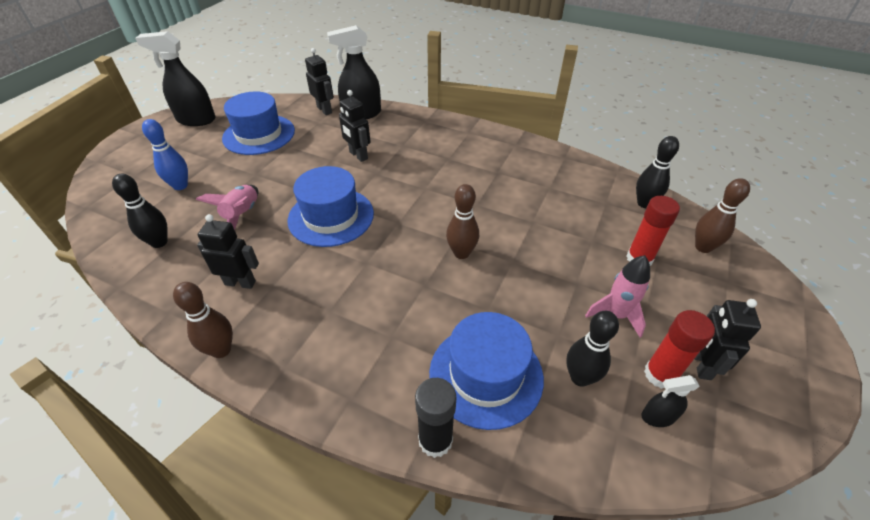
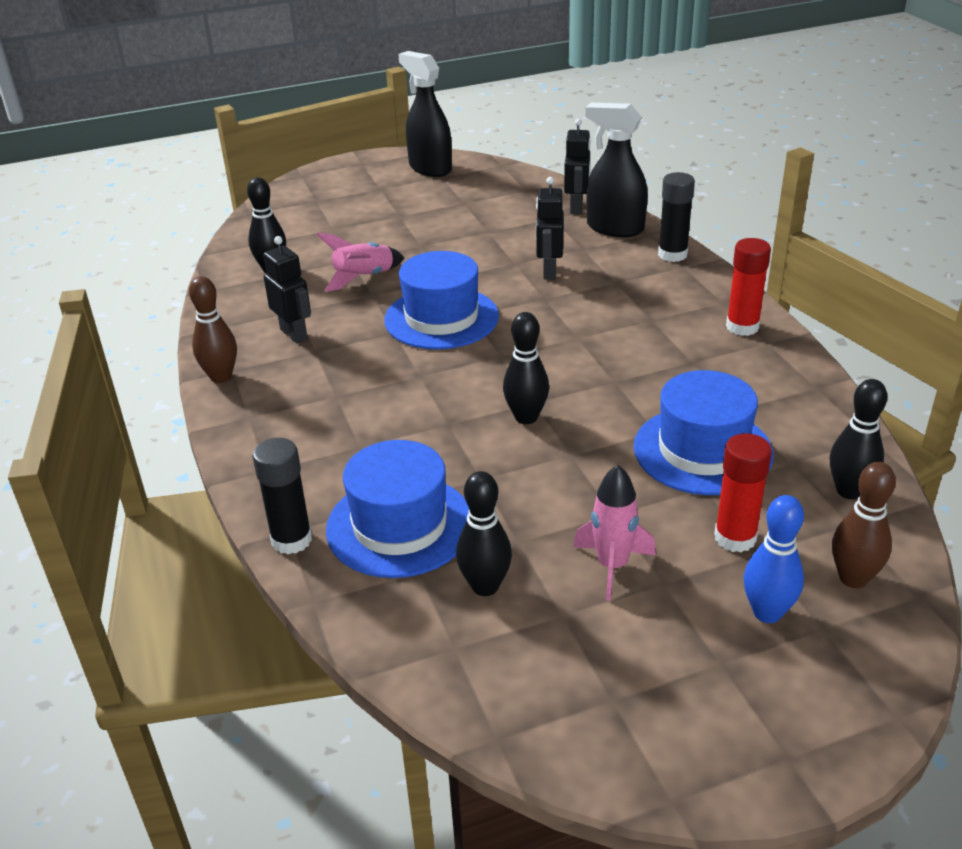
camera: 45 degrees right, 10 degrees down
blue bowling pin [142,119,188,190] -> blue bowling pin moved to [744,495,804,623]
blue hat [222,91,295,155] -> blue hat moved to [634,370,774,495]
brown bowling pin [446,184,479,259] -> black bowling pin [503,312,549,424]
black spray bottle [641,375,700,427] -> none
red glue stick [644,310,715,389] -> red glue stick moved to [726,238,771,336]
black robot [695,299,761,380] -> none
none -> black glue stick [658,172,695,262]

